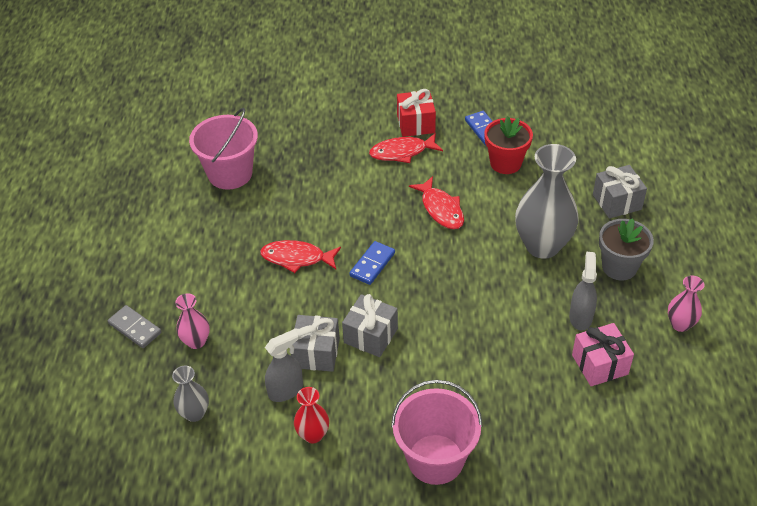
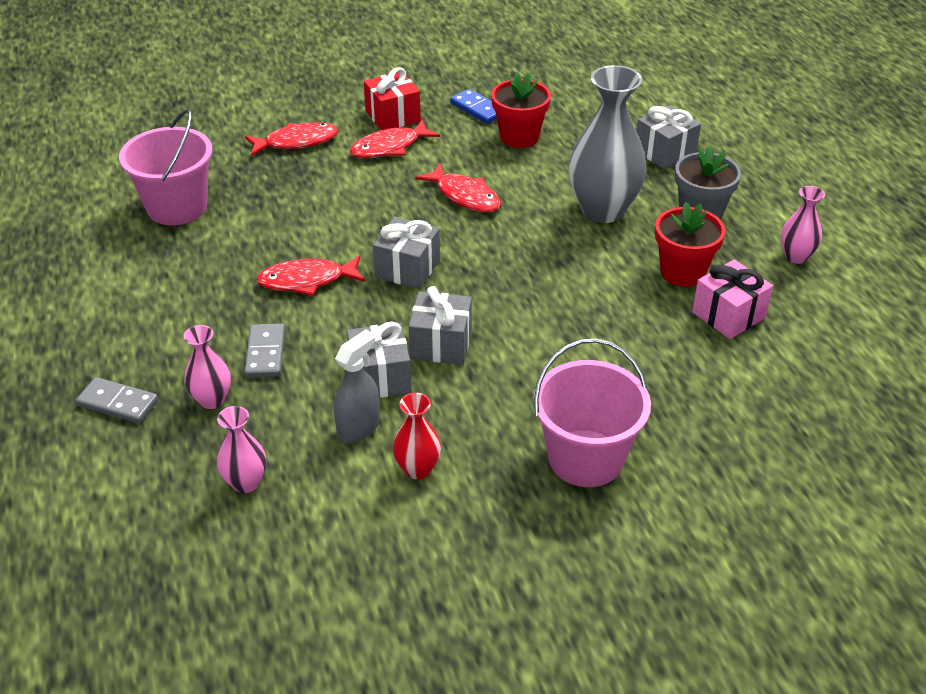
camera: 20 degrees left, 5 degrees down
grey vase [172,366,209,422] -> pink vase [217,406,267,493]
blue domino [349,241,395,285] -> grey gift [373,217,440,289]
grey spray bottle [569,252,597,330] -> red flower pot [655,202,725,287]
none -> grey domino [244,323,285,377]
none -> red fish [245,122,338,156]

